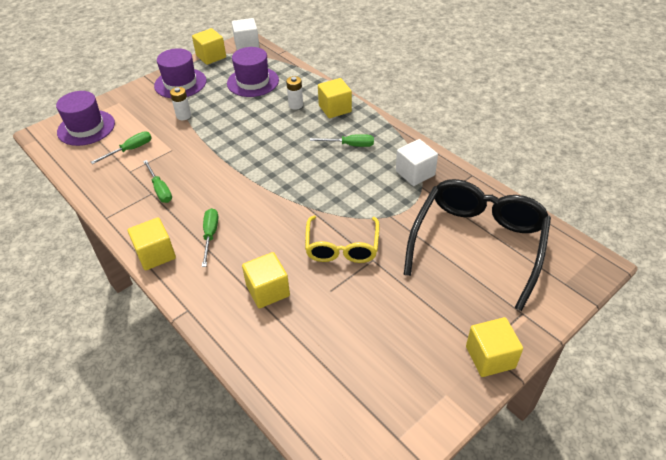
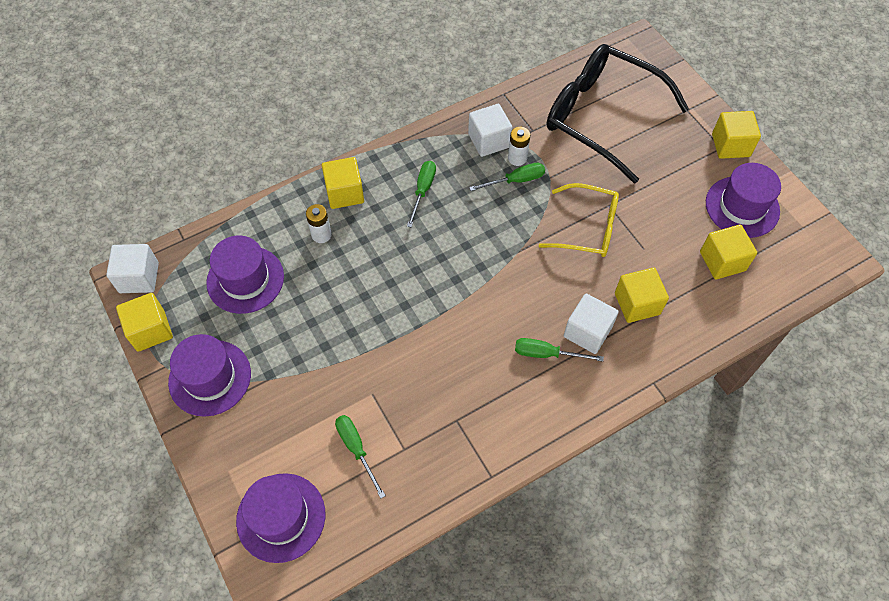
camera: 80 degrees left, 15 degrees up
yellow cube [128,217,176,271] -> yellow cube moved to [700,225,757,280]
green screwdriver [143,160,172,203] -> green screwdriver moved to [469,163,545,191]
white battery [170,87,191,120] -> white battery moved to [508,127,530,166]
none -> white cube [564,294,619,354]
none -> purple hat [706,163,781,238]

